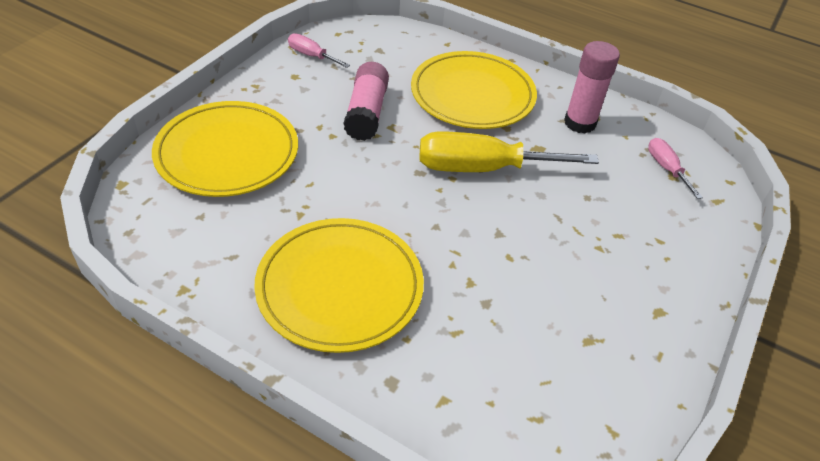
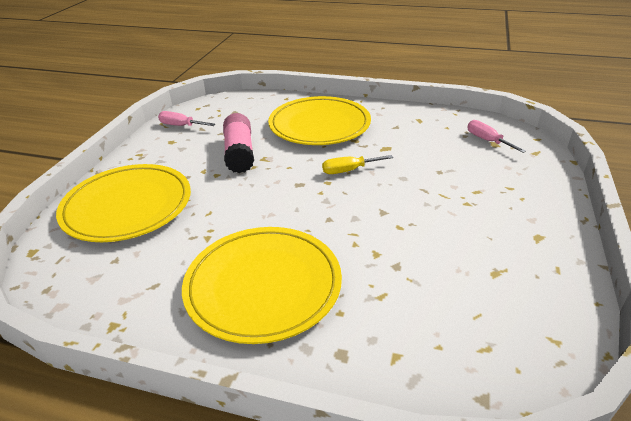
camera: 10 degrees left, 10 degrees down
yellow screwdriver [419,132,599,172] -> yellow screwdriver [322,155,393,174], size x0.49
pink glue stick [564,41,620,134] -> none

